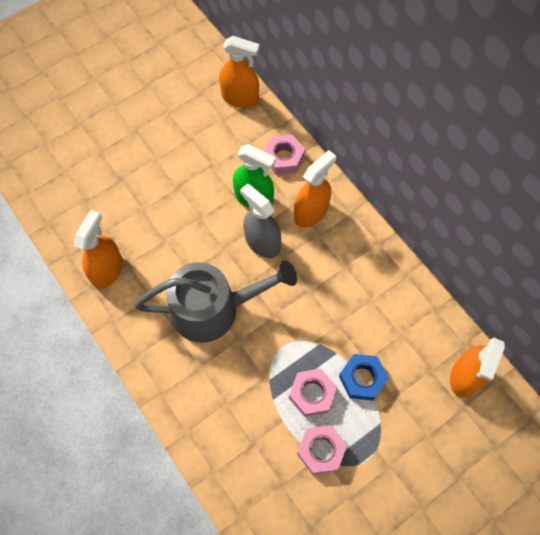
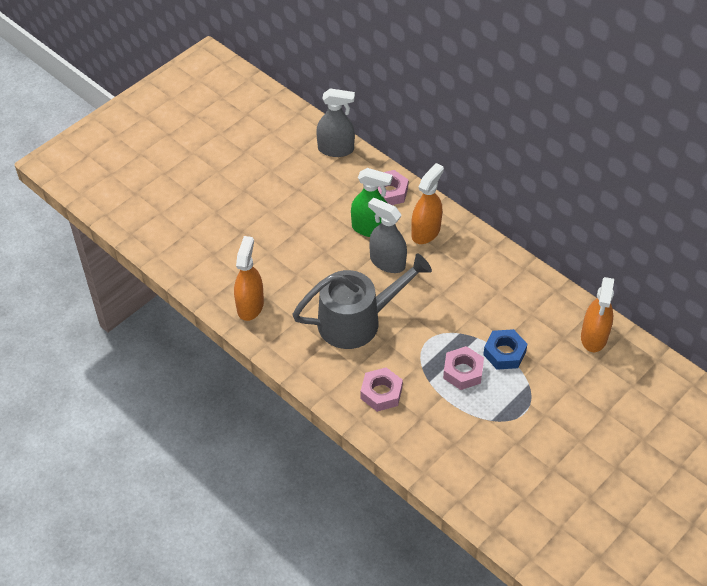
camera: 10 degrees left, 15 degrees down
orange spray bottle [219,36,260,108] -> grey spray bottle [316,88,355,157]
pink nut [297,425,347,474] -> pink nut moved to [361,367,403,412]

